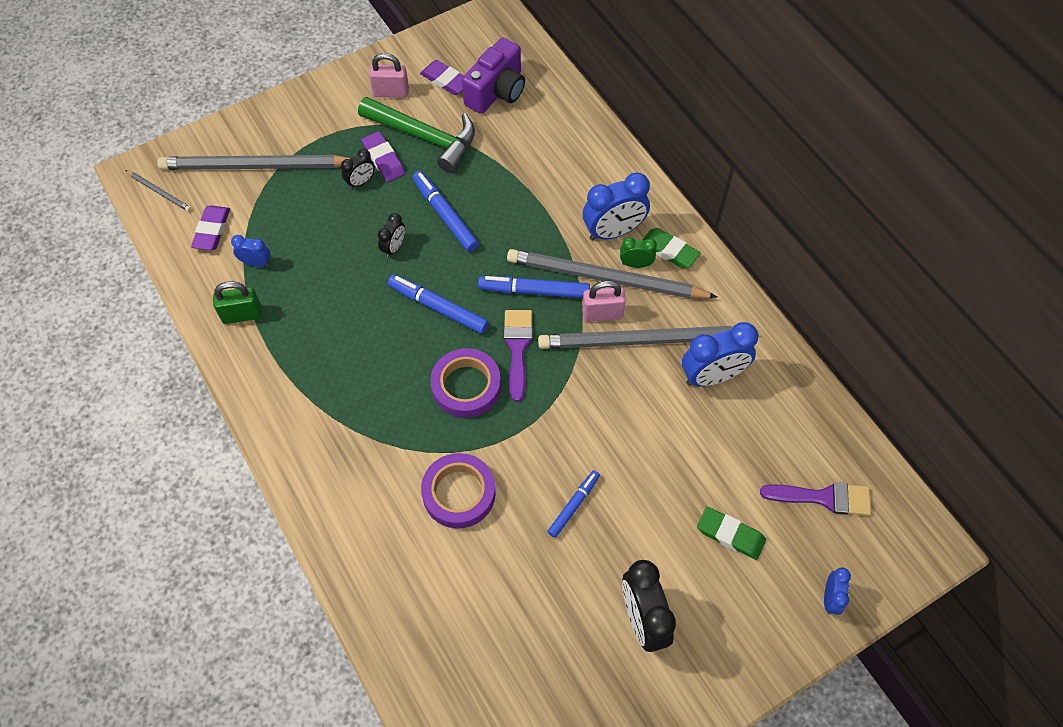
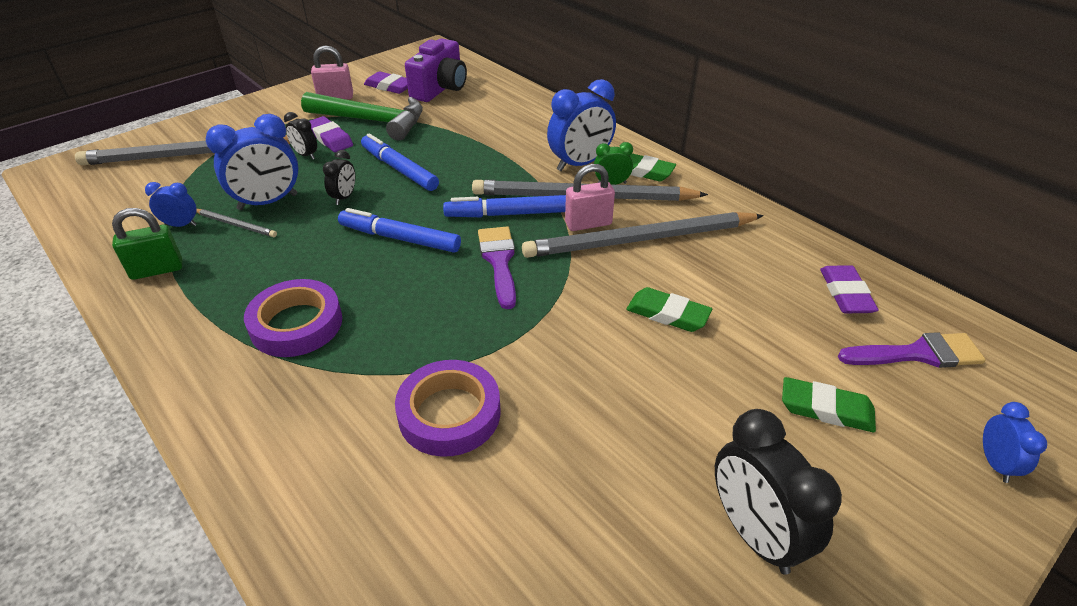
camera: 10 degrees left, 20 degrees down
grey pencil [125,170,191,212] -> grey pencil moved to [196,209,277,237]
purple eraser [191,205,230,250] -> purple eraser moved to [820,265,878,313]
black clock [341,149,375,189] -> black clock turned 90 degrees clockwise [284,112,317,160]
purple tape [430,348,501,418] -> purple tape moved to [244,279,342,357]
blue marker [547,470,600,538] -> none
blue clock [682,322,758,387] -> blue clock moved to [206,114,299,210]
none -> green eraser [626,287,712,332]

